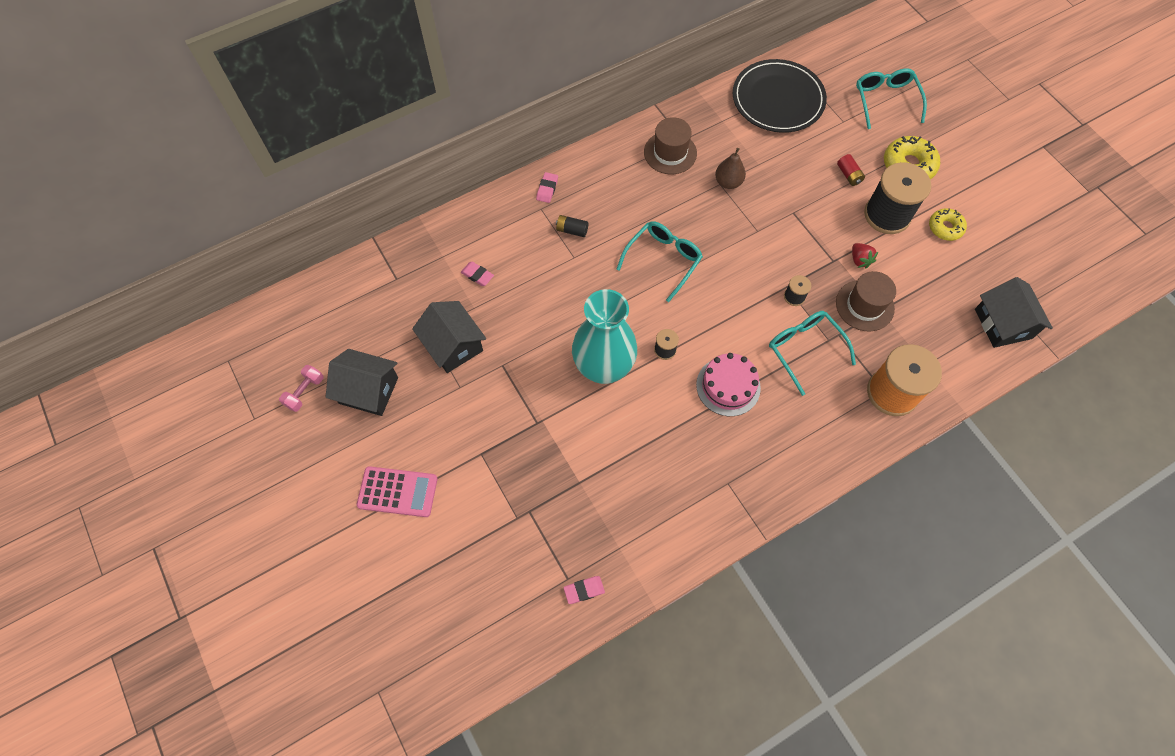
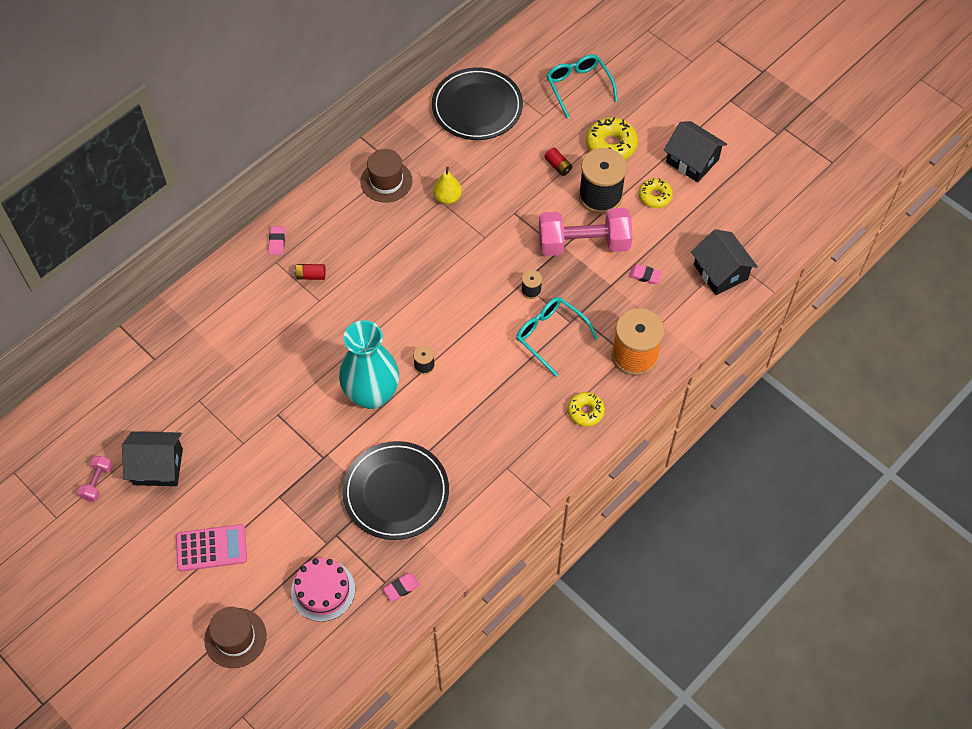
camera: 15 degrees left, 5 degrees down
black house [412,301,486,373] -> black house moved to [664,121,727,182]
pink eraser [461,262,494,286] -> pink eraser moved to [629,264,662,284]
black battery [556,215,589,237] -> red battery [294,264,326,280]
turquoise glasses [617,221,703,302] -> none
pink cake [696,353,761,416] -> pink cake moved to [291,558,355,622]
brown pear [715,148,746,189] -> yellow pear [433,167,462,204]
brown hat [836,271,896,331] -> brown hat moved to [204,607,267,668]
red strawberry [852,243,878,268] -> pink dumbbell [539,208,633,256]
none -> black plate [342,441,449,540]
none -> yellow donut [568,392,605,426]

